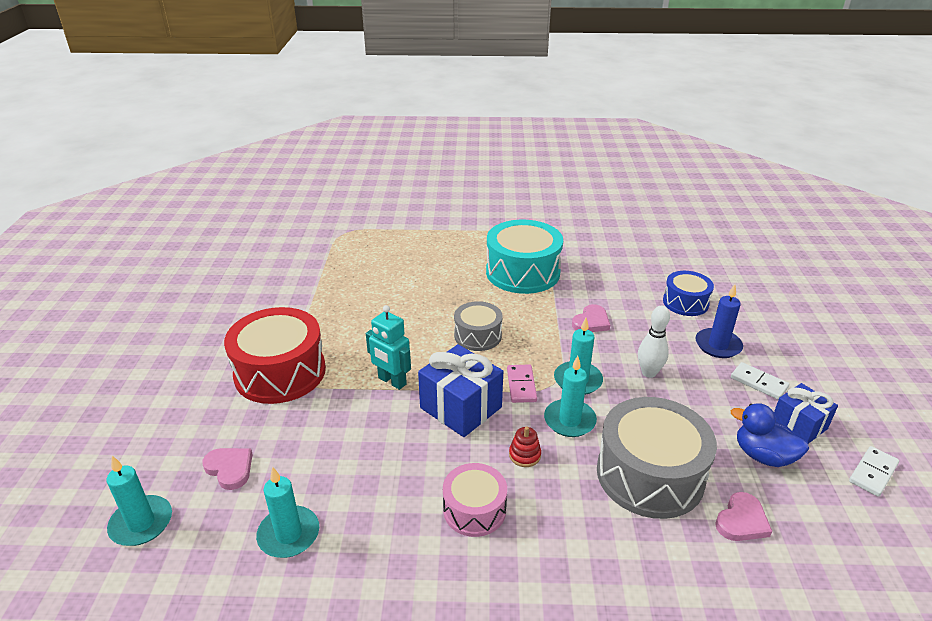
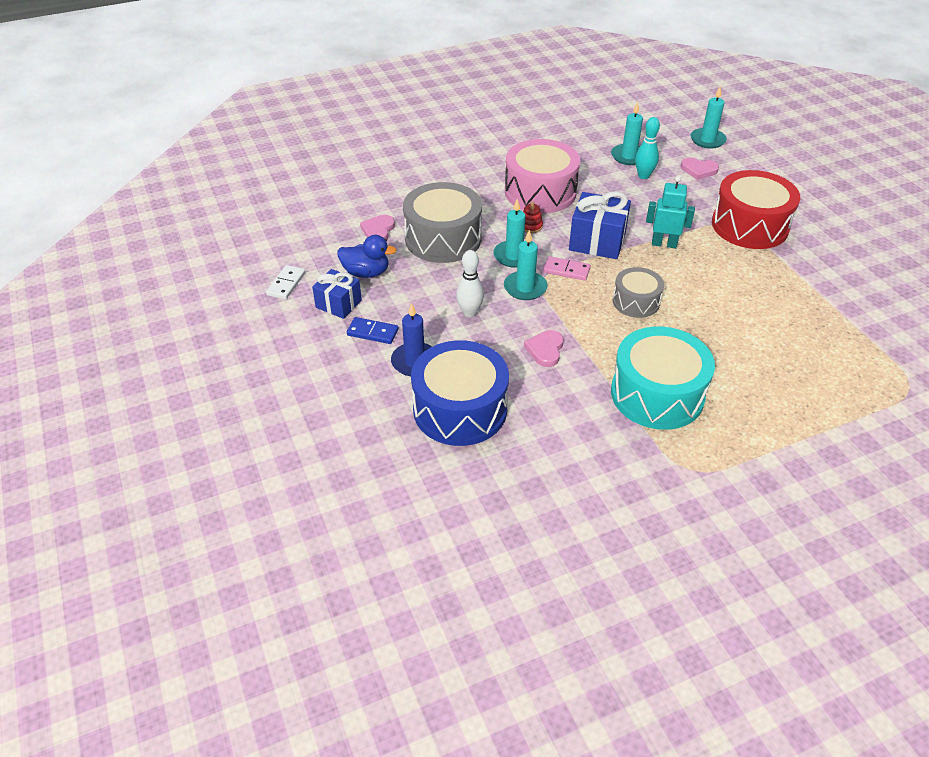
camera: 155 degrees right, 10 degrees up
pink drum [443,463,507,537] -> pink drum [505,139,580,213], size x1.77
pink domino [507,364,537,403] -> pink domino turned 45 degrees counterclockwise [543,256,591,281]
blue drum [663,271,714,316] -> blue drum [411,340,509,446], size x1.77
white domino [731,362,789,400] -> blue domino [347,317,399,344]
none -> turquoise bowling pin [635,117,660,179]

